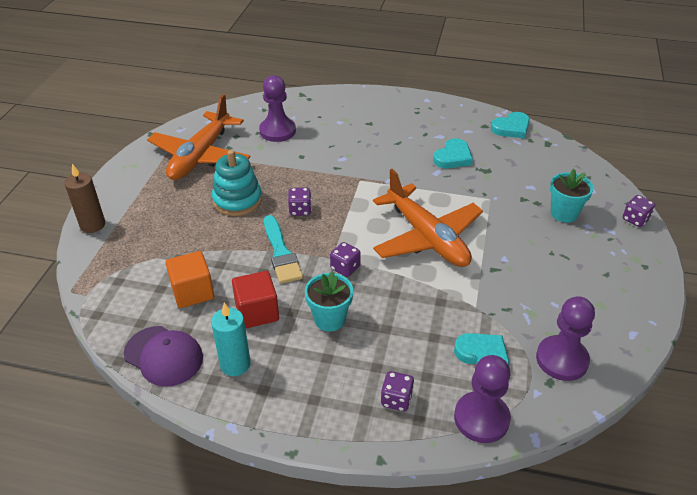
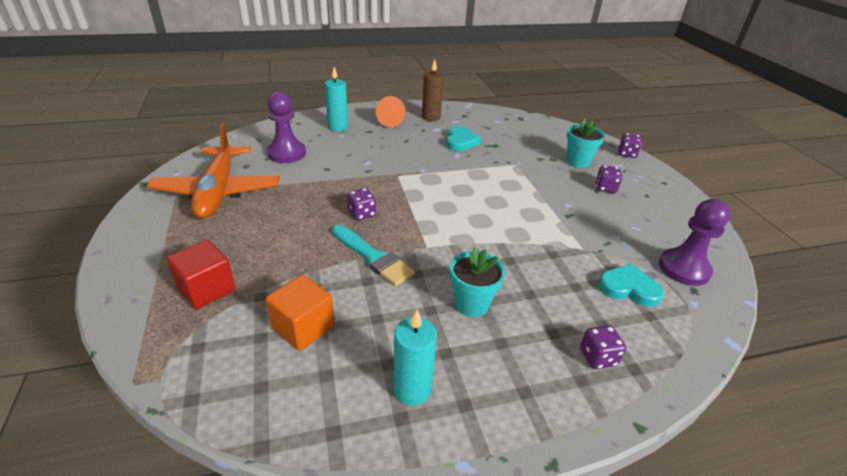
camera: 30 degrees left, 5 degrees down
brown candle [64,164,105,233] -> brown candle moved to [422,60,444,121]
purple cap [124,326,203,387] -> none
turquoise stacking toy [212,150,262,216] -> none
red cube [232,271,279,329] -> red cube moved to [167,240,236,309]
purple dice [330,242,361,277] -> purple dice moved to [595,165,622,193]
orange plane [373,169,483,267] -> none
purple pawn [454,355,511,443] -> none
turquoise heart [491,112,530,138] -> none
none -> turquoise candle [325,67,348,131]
none -> orange cone [376,96,405,127]

